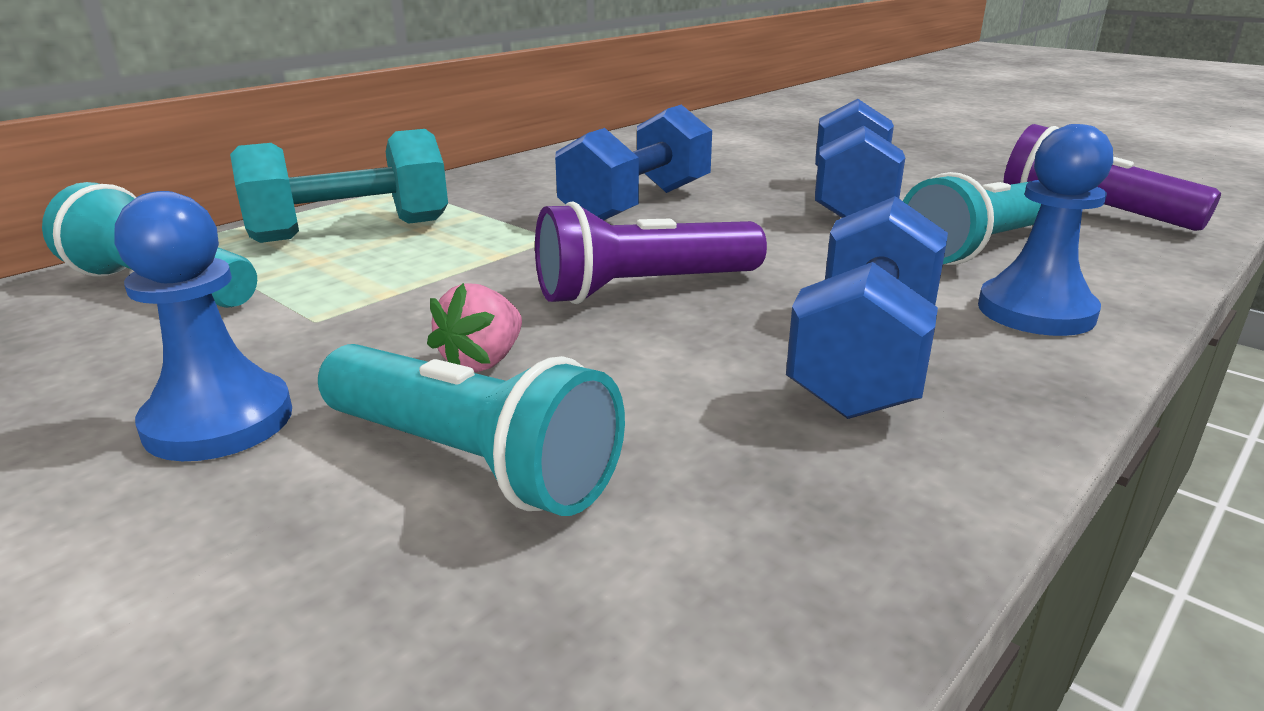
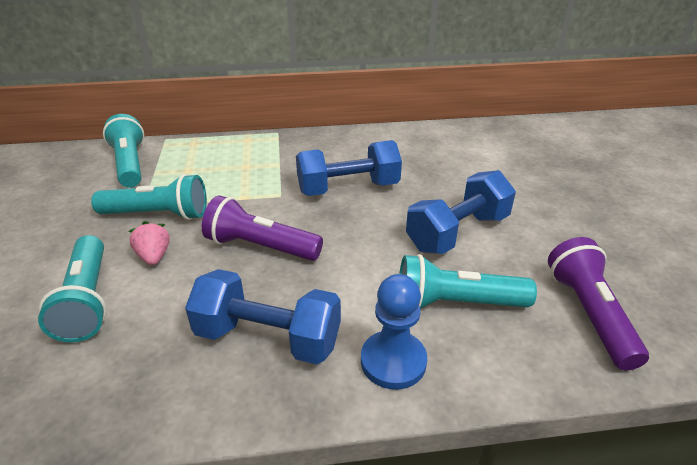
camera: 40 degrees right, 10 degrees up
blue pawn [115,191,292,461] -> none
turquoise dumbbell [230,129,448,243] -> none
pink strawberry [427,283,522,372] -> pink strawberry turned 90 degrees clockwise [129,221,170,265]
blue dumbbell [786,196,948,419] -> blue dumbbell turned 45 degrees clockwise [185,269,341,364]
none -> turquoise flashlight [91,174,207,220]

